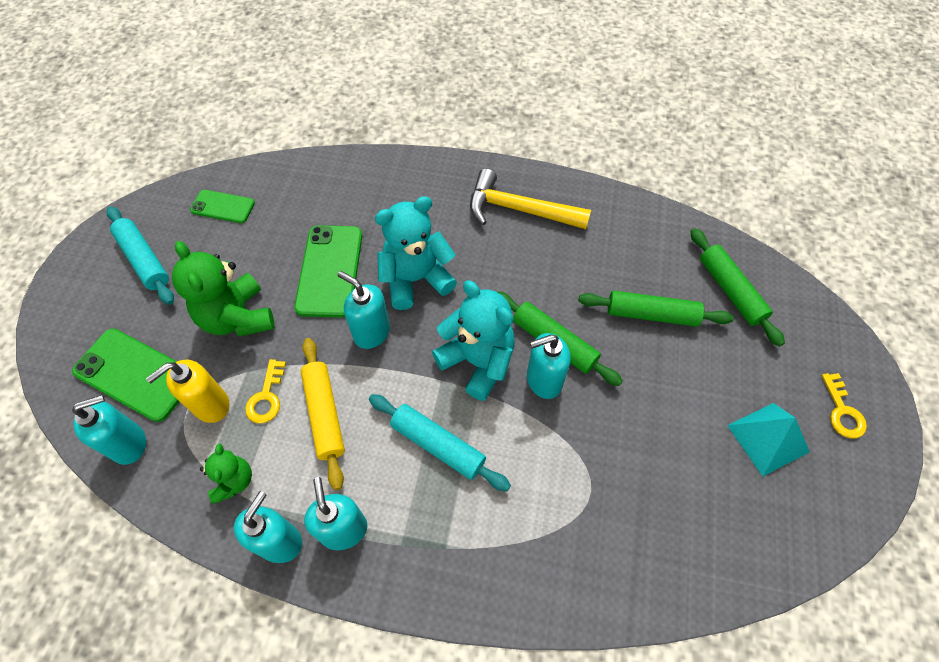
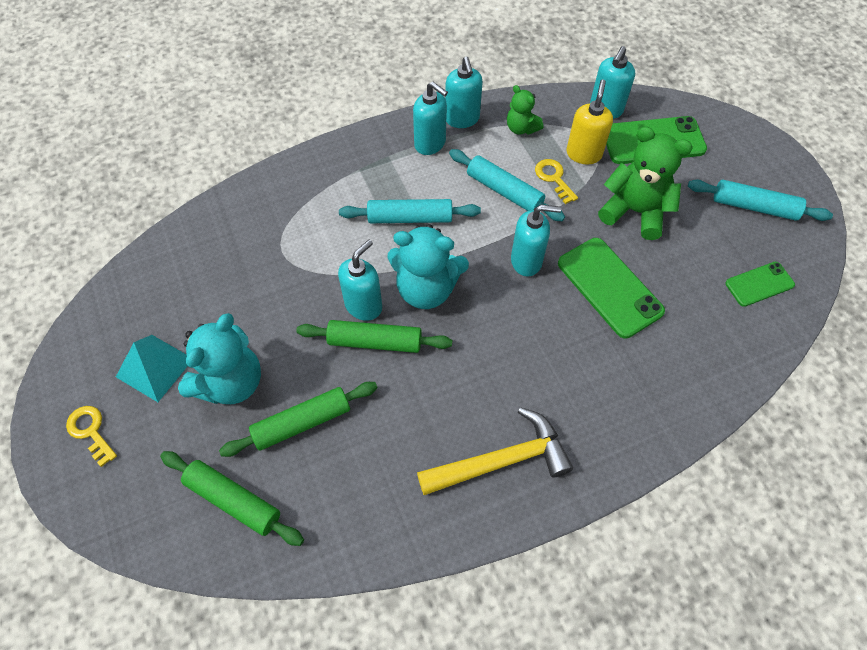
camera: 145 degrees right, 0 degrees up
yellow rolling pin [301,338,345,490] -> turquoise rolling pin [449,149,565,221]
turquoise teddy bear [375,196,457,310] -> turquoise teddy bear moved to [178,313,261,404]

